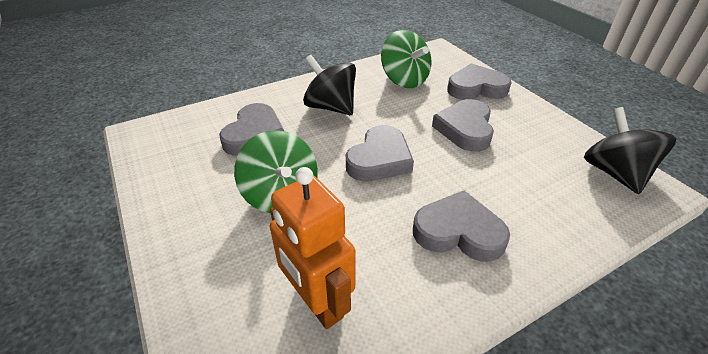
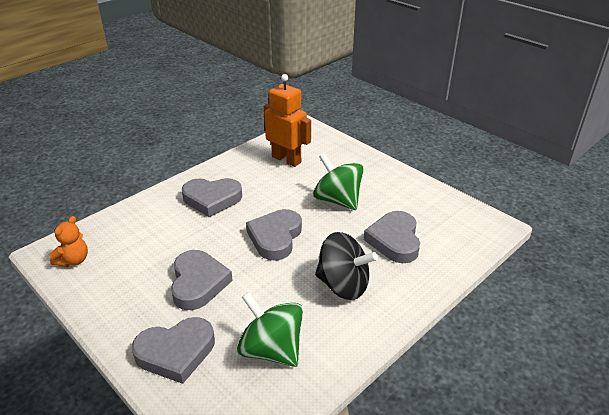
camera: 165 degrees right, 5 degrees down
black spinning top [584,107,676,194] -> orange teddy bear [50,216,88,267]

